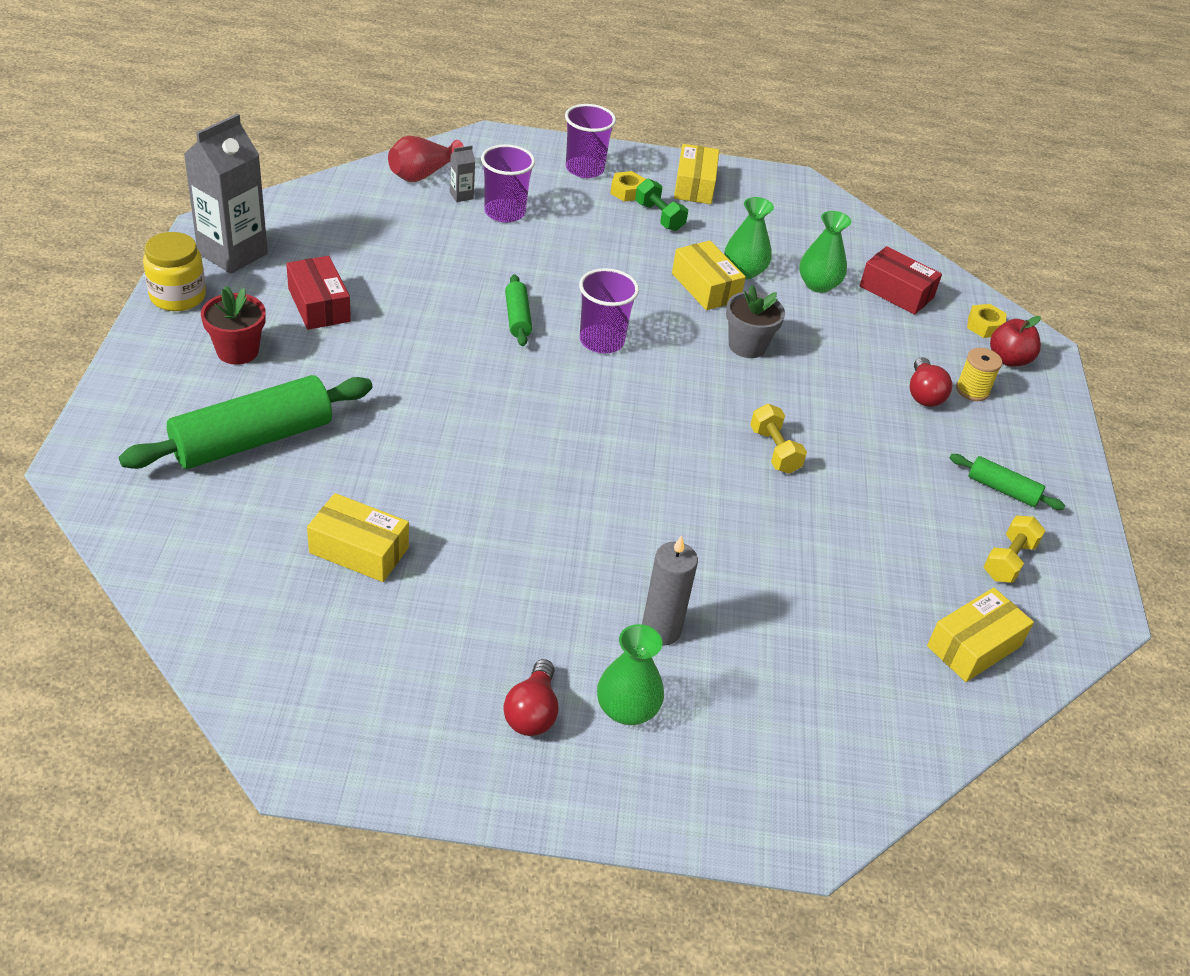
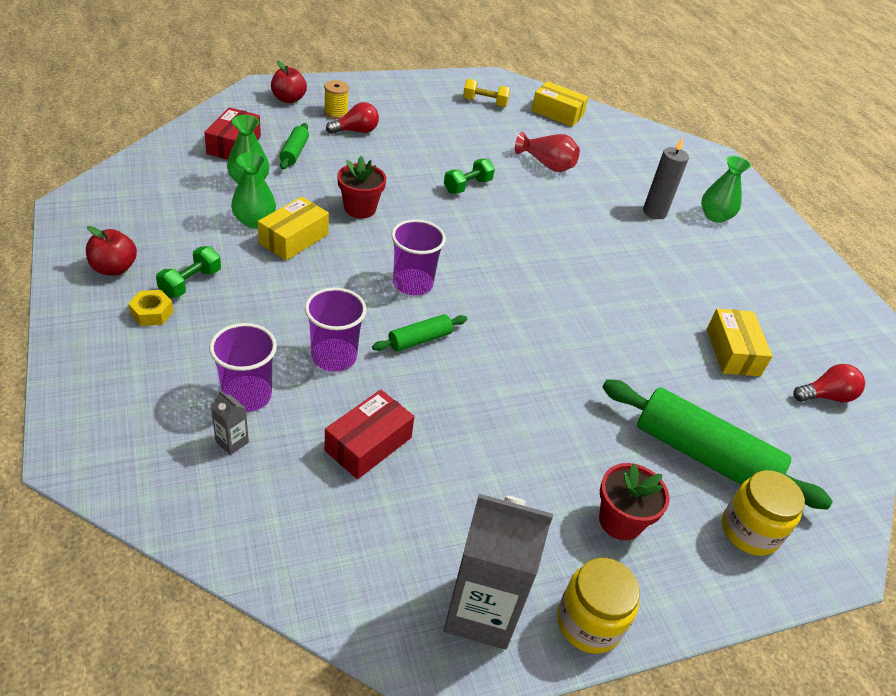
camera: 115 degrees left, 0 degrees up
red box [286,256,351,330] -> red box moved to [324,390,415,479]
red vase [388,136,464,182] -> red vase moved to [515,132,580,172]
red light bulb [504,659,558,736] -> red light bulb moved to [793,364,865,402]
purple cup [565,104,616,178] -> purple cup moved to [305,287,367,372]
yellow box [674,144,719,204] -> red apple [86,226,137,276]
grey flower pot [726,285,785,358] -> red flower pot [337,156,386,219]
yellow dumbbell [750,404,807,474] -> green dumbbell [444,159,495,194]
green rolling pin [949,454,1065,510] -> green rolling pin moved to [279,123,309,170]
yellow nut [967,304,1006,338] -> none
none -> yellow jar [722,470,805,556]

